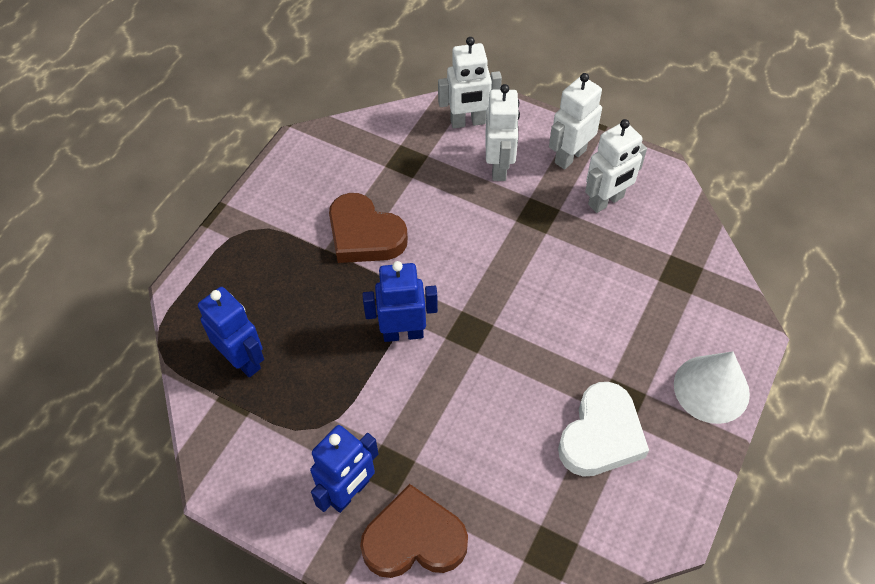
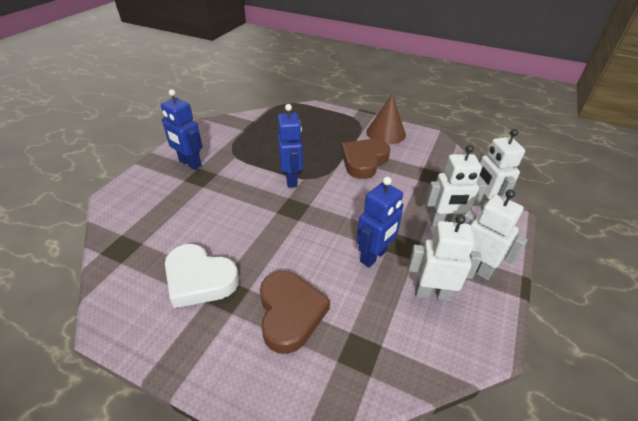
camera: 85 degrees right, 15 degrees down
blue robot [198,287,264,378] -> blue robot moved to [356,177,403,268]
brown heart [360,484,468,578] -> brown heart moved to [260,271,330,354]
white robot [585,119,647,213] -> white robot turned 135 degrees clockwise [408,215,482,301]
white cone [674,351,750,424] -> none
none -> brown cone [366,94,406,144]

